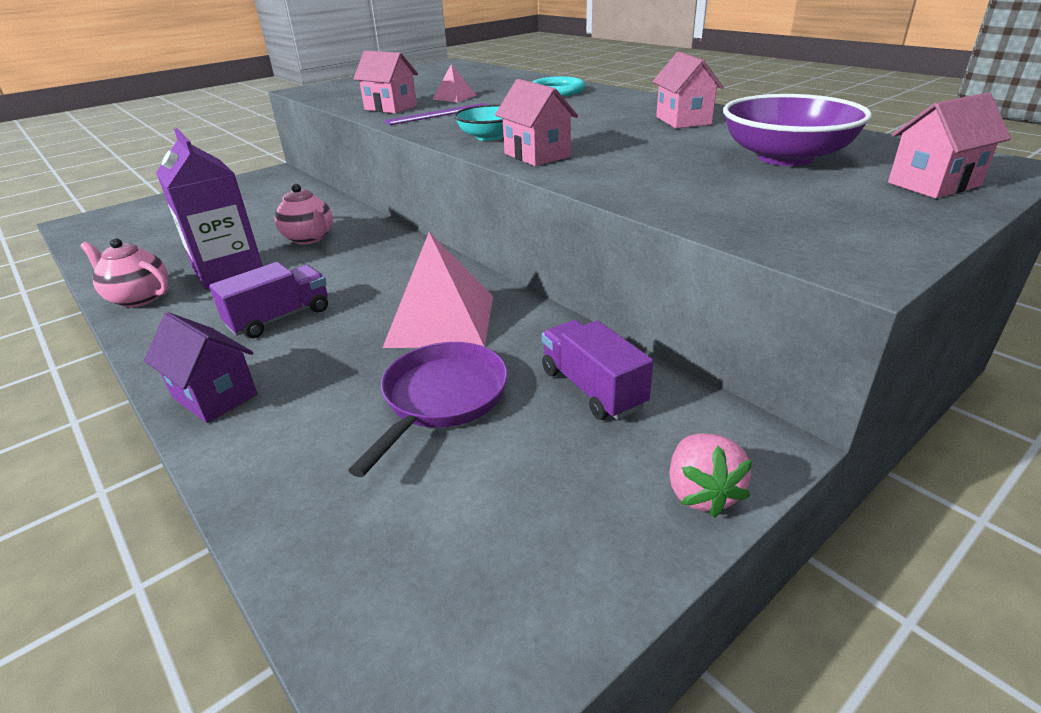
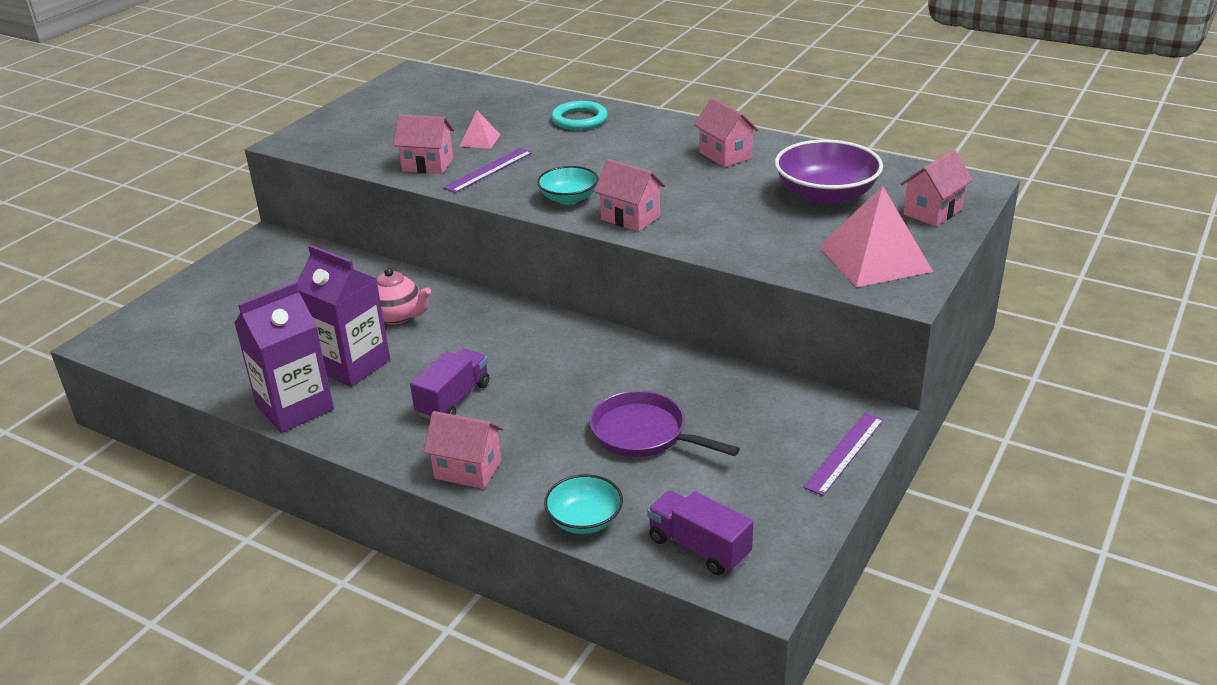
camera: 20 degrees left, 0 degrees up
pink teapot [80,238,169,307] -> purple carton [234,282,334,433]
purple house [144,312,258,423] -> pink house [424,411,504,489]
purple pan [348,342,508,477] -> purple pan turned 60 degrees counterclockwise [590,391,740,457]
pink pyramid [383,232,493,348] -> pink pyramid moved to [819,186,933,287]
purple truck [542,320,653,420] -> purple truck moved to [647,491,753,575]
pink strawberry [669,434,753,518] -> purple ruler [803,413,884,496]
none -> turquoise bowl [544,474,623,534]

